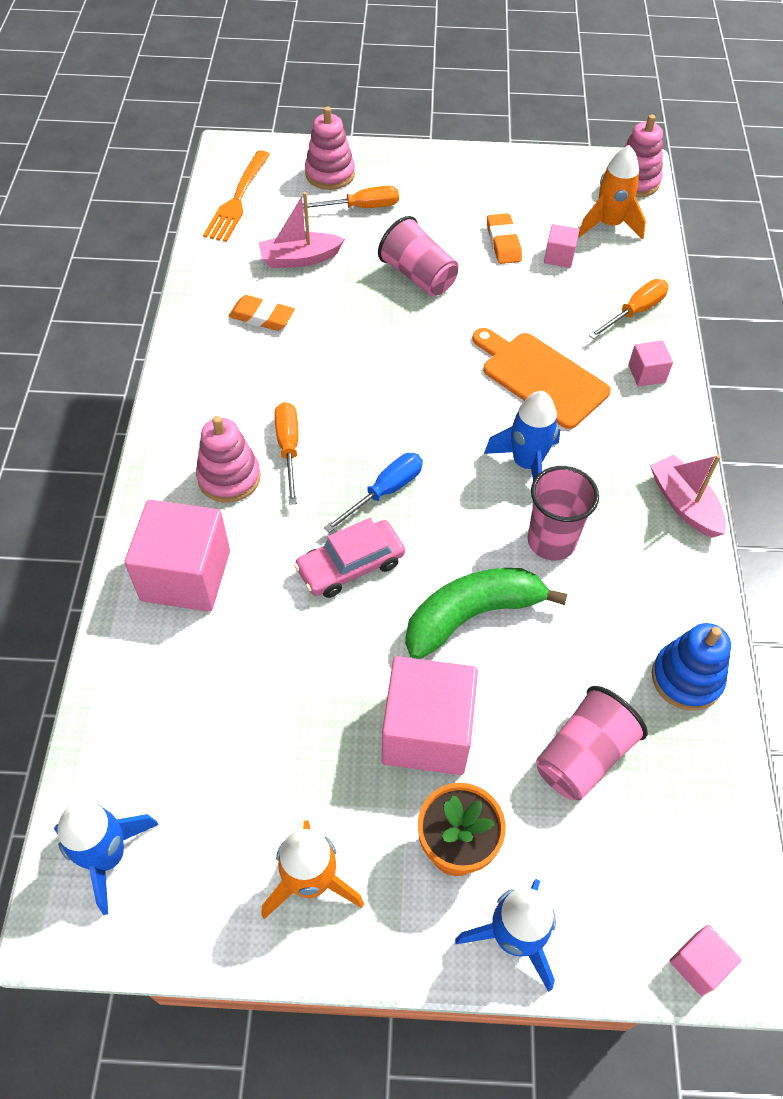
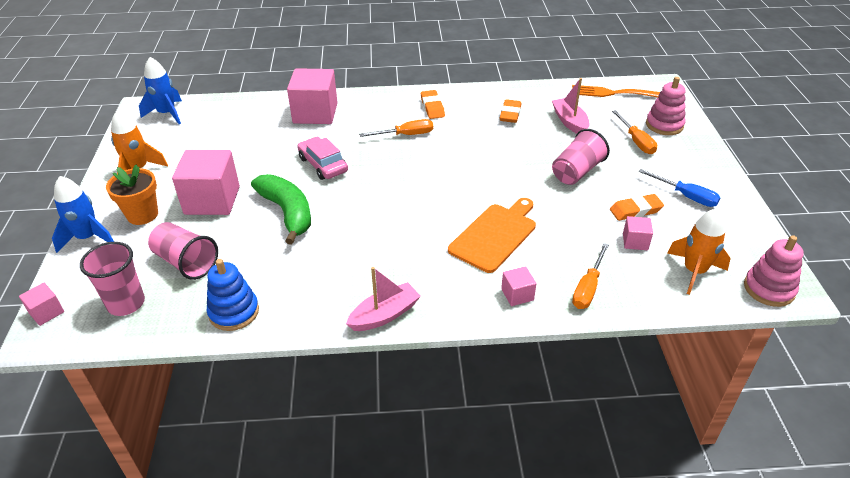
camera: 85 degrees right, 15 degrees down
pink stacking toy [196,416,261,503] -> none
blue screwdriver [324,453,423,533] -> blue screwdriver moved to [639,169,720,207]
blue rocket [484,391,560,481] -> none
pink cup [527,466,599,560] -> pink cup moved to [80,242,145,316]
orange screwdriver [588,279,669,339] -> orange screwdriver turned 75 degrees clockwise [572,243,609,309]
none -> orange eraser [421,90,445,119]

